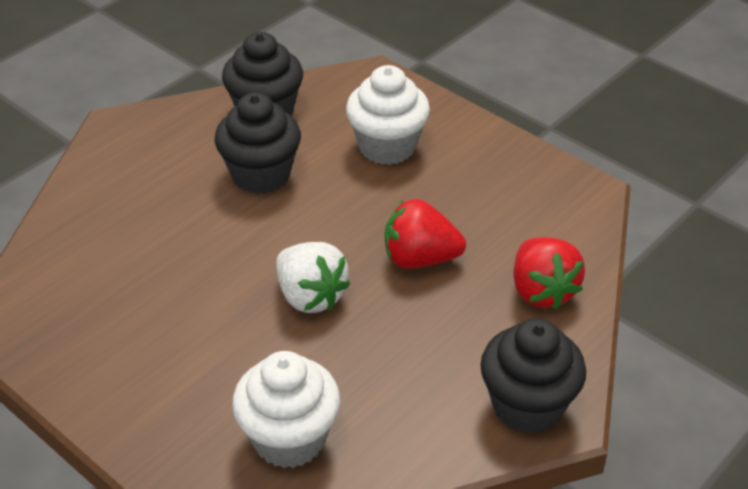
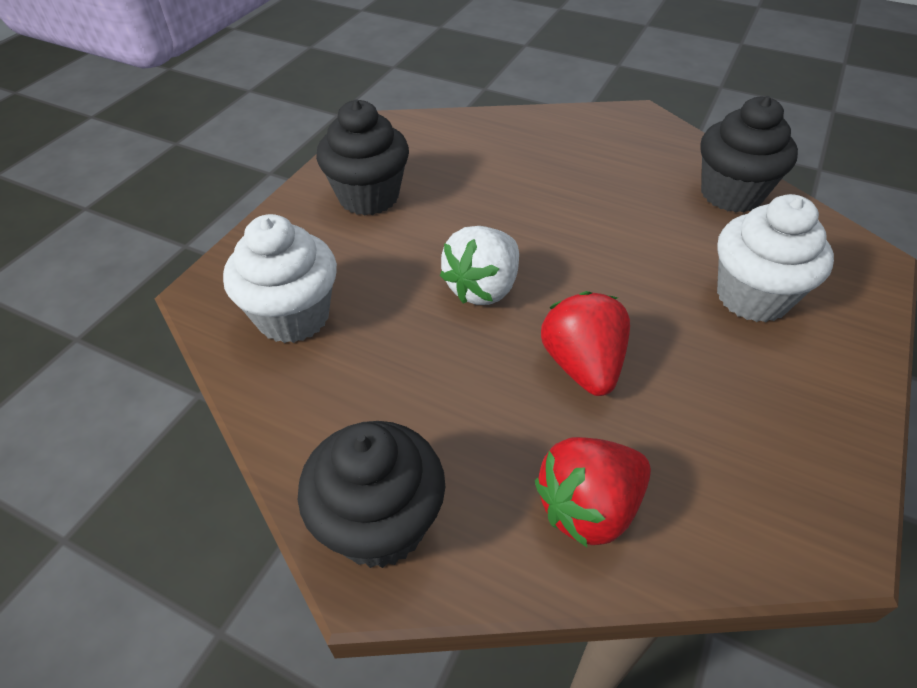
camera: 75 degrees right, 5 degrees up
black cupcake [215,92,301,194] -> black cupcake moved to [316,99,409,216]

